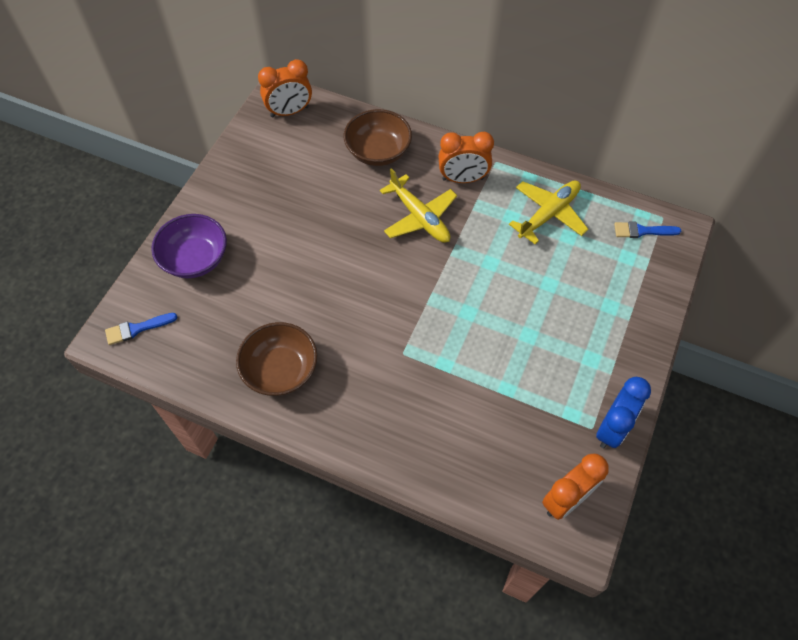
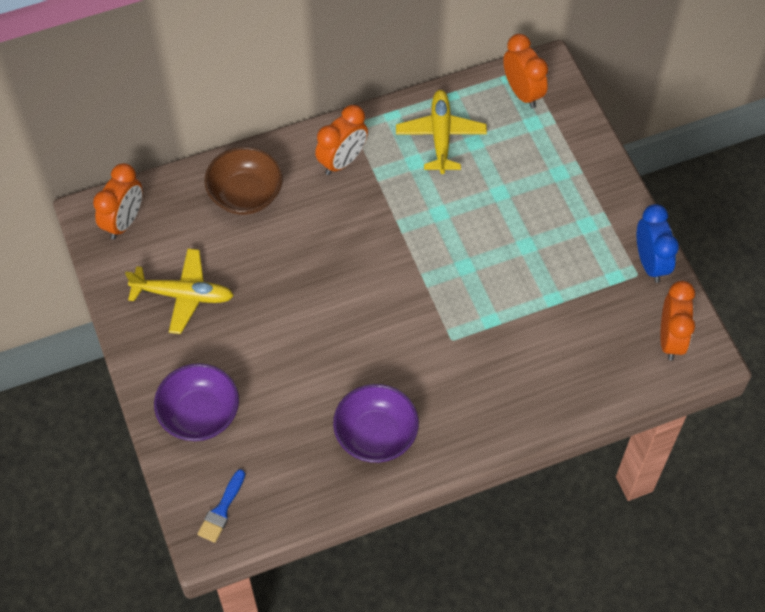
camera: 45 degrees left, 0 degrees up
brown bowl [236,322,318,396] -> purple bowl [333,384,419,463]
yellow plane [380,168,457,243] -> yellow plane moved to [125,249,234,334]
blue brush [614,222,681,238] -> orange clock [503,34,548,108]

